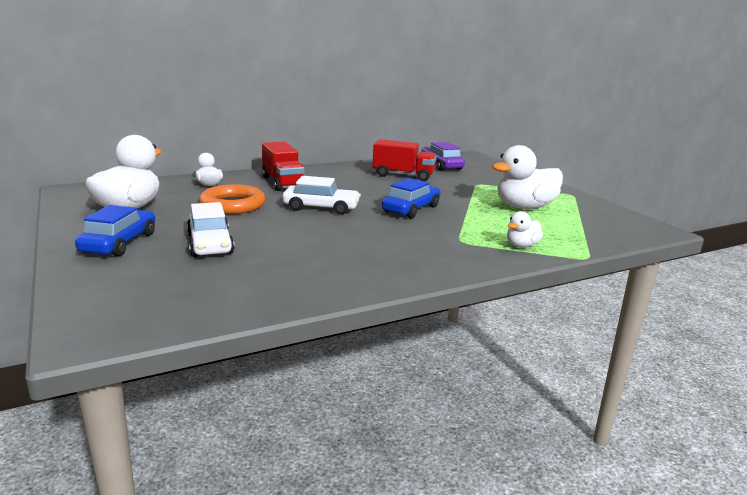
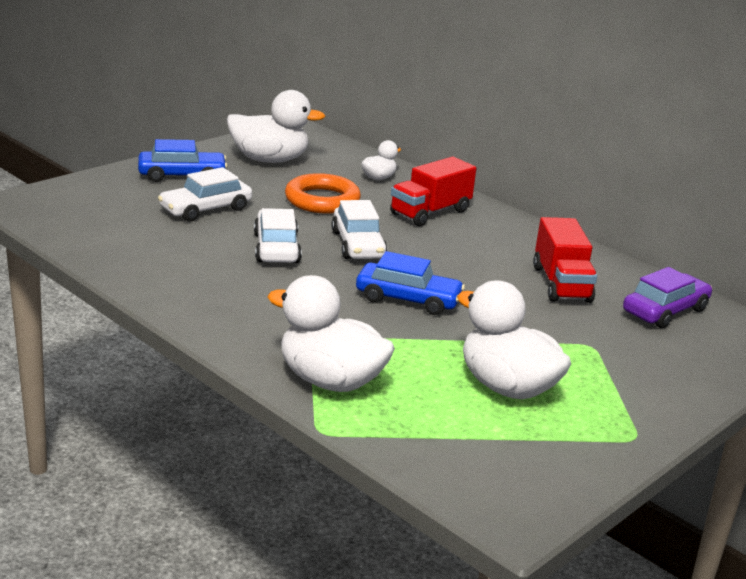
camera: 70 degrees right, 5 degrees up
white duck [507,211,543,248] -> white duck [267,275,395,392], size x2.00
none -> white car [254,208,302,263]

